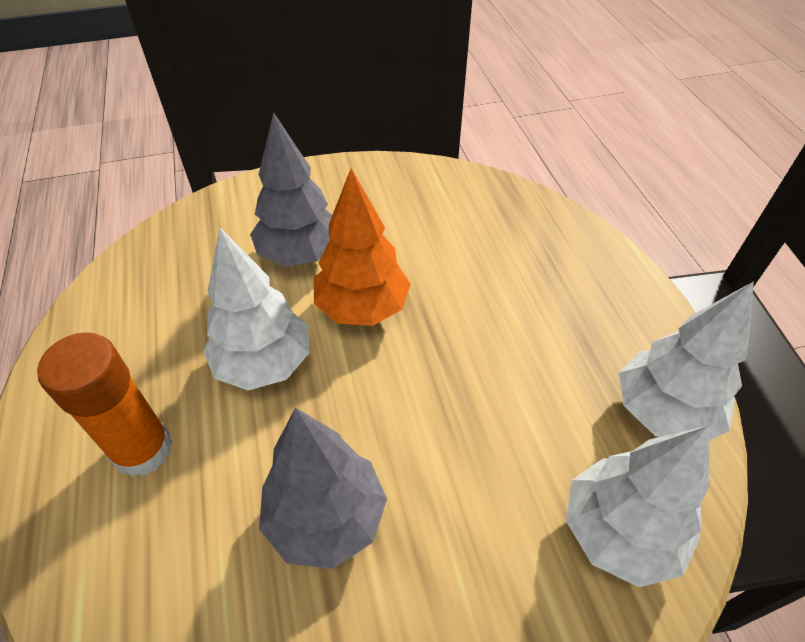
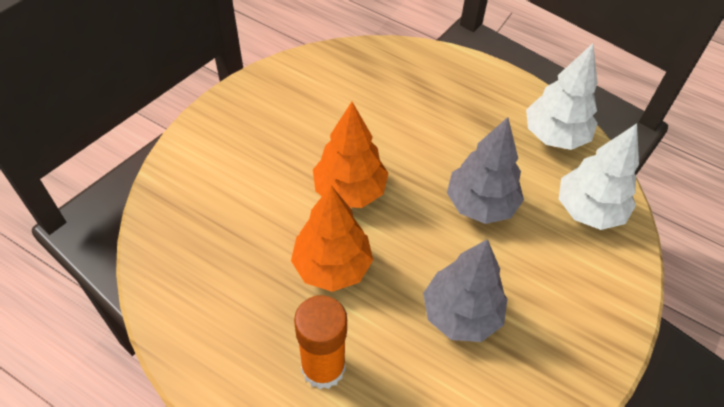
camera: 45 degrees left, 5 degrees up
white tree [203,228,310,390] -> orange tree [291,185,373,292]
grey tree [250,112,332,267] -> grey tree moved to [447,117,524,224]

